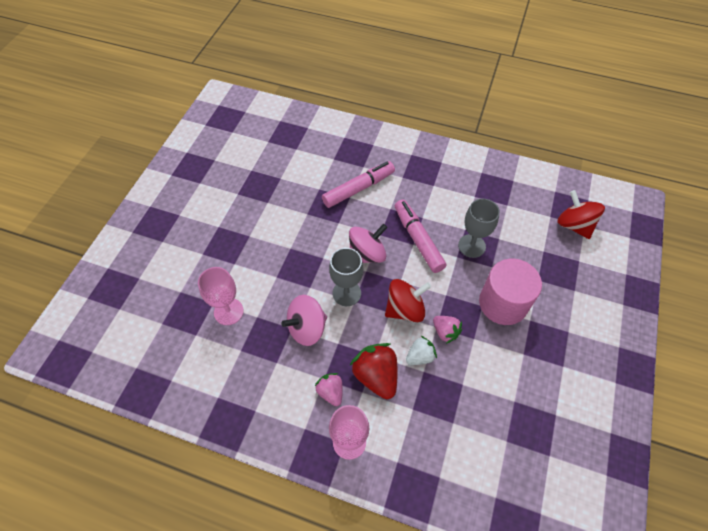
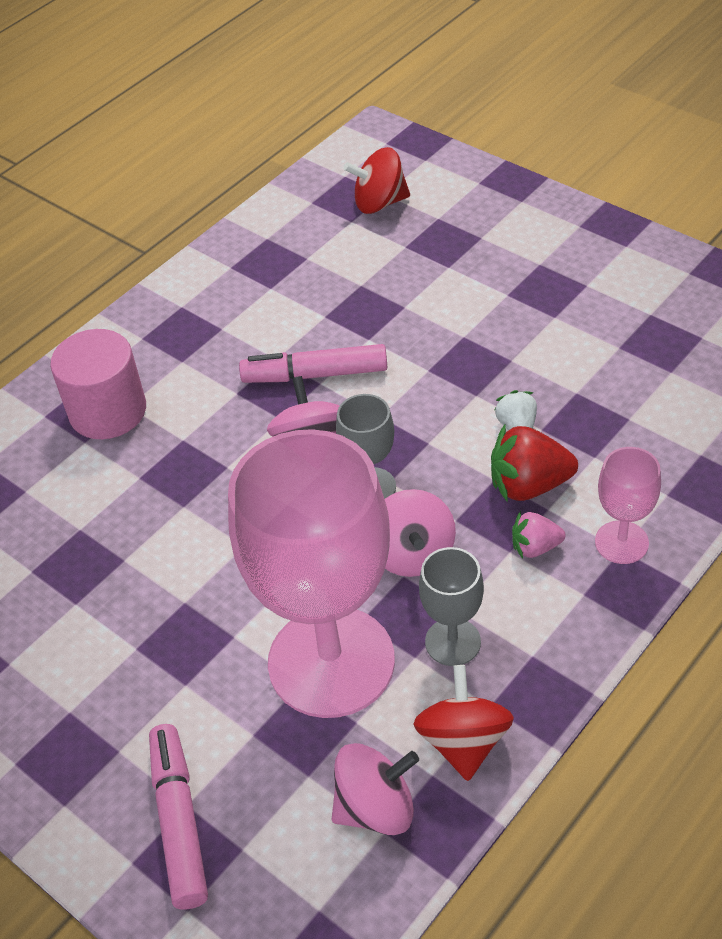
camera: 65 degrees left, 10 degrees down
pink goblet [198,267,244,325] -> pink goblet [228,429,395,718], size x2.27
pink marker [322,161,395,208] -> pink marker moved to [149,724,208,910]
red spinning top [385,279,431,322] -> red spinning top moved to [413,665,514,781]
pink strawberry [433,316,462,344] -> none
grey goblet [458,199,500,258] -> grey goblet moved to [419,547,484,666]
pink cylinder [479,259,542,325] -> pink cylinder moved to [50,329,146,439]
none -> pink spinning top [332,743,419,835]

